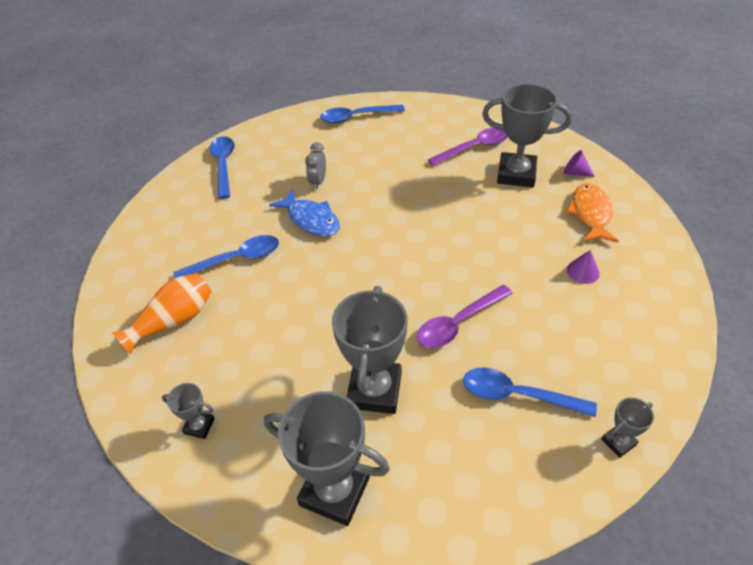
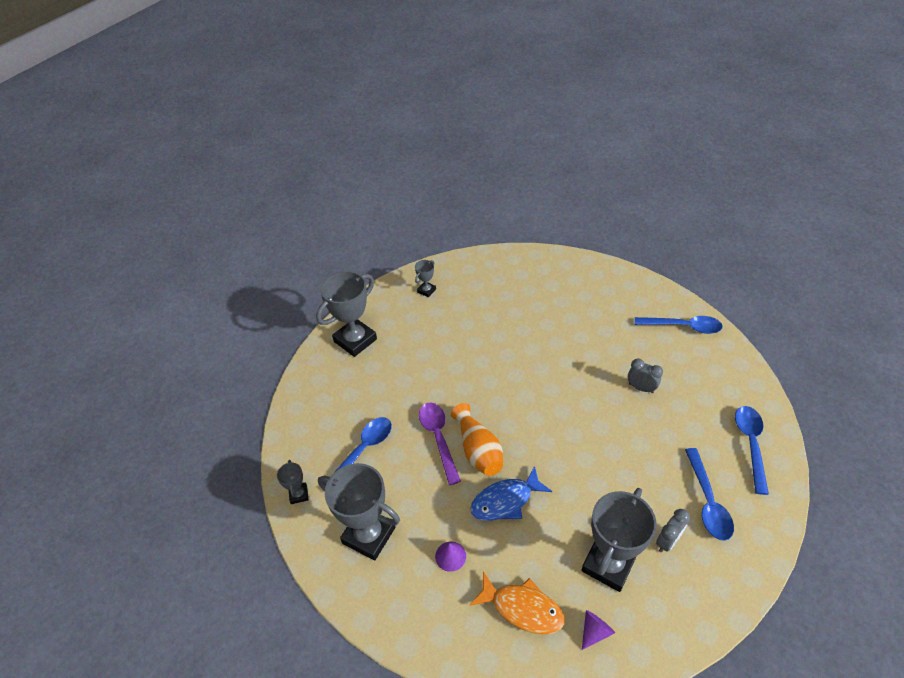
camera: 110 degrees right, 0 degrees up
orange vase [112,273,212,354] -> orange vase moved to [451,403,503,476]
blue spoon [173,235,279,278] -> blue spoon moved to [685,448,734,541]
blue fish [269,189,340,236] -> blue fish moved to [470,466,552,521]
grey trophy [332,286,407,414] -> grey trophy moved to [318,463,400,561]
purple spoon [428,127,508,166] -> grey clock [656,509,690,552]

